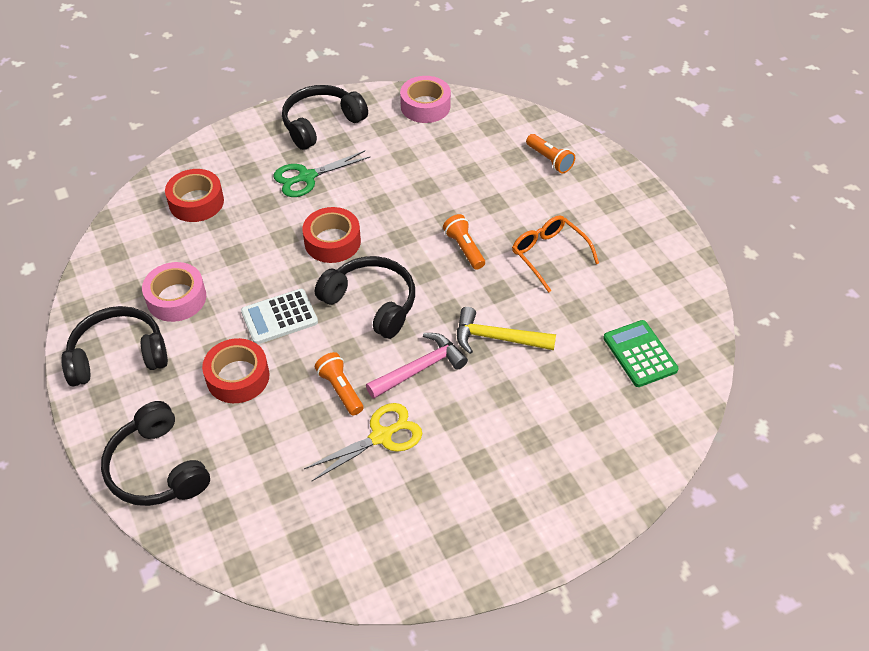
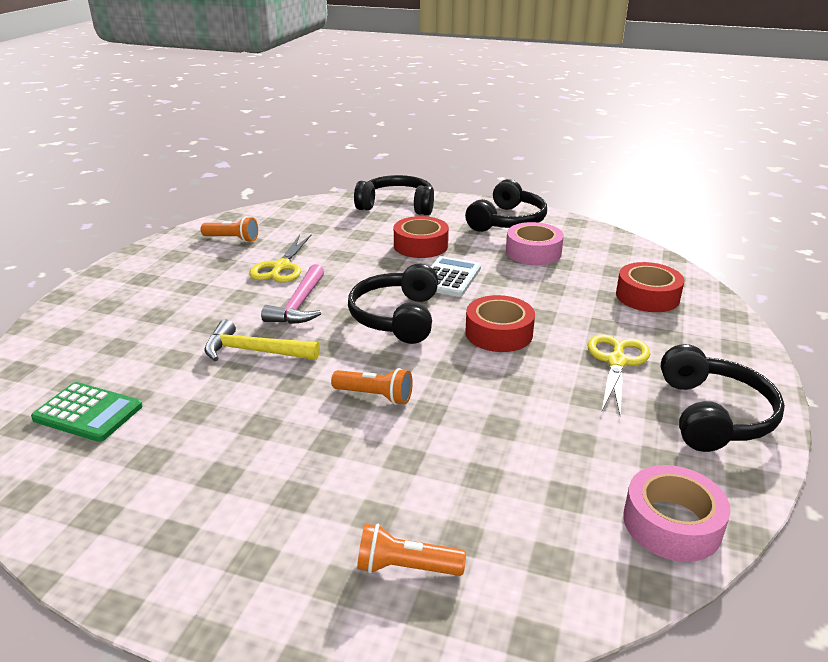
camera: 135 degrees right, 20 degrees down
green scissors [274,150,371,197] -> yellow scissors [587,334,650,415]
black headphones [315,256,415,339] -> black headphones turned 105 degrees clockwise [348,264,438,344]
orange flashlight [315,352,364,415] -> orange flashlight moved to [201,217,258,242]
yellow hammer [457,307,556,354] -> yellow hammer turned 135 degrees counterclockwise [204,320,320,361]
orange glasses [512,215,599,293] -> none

